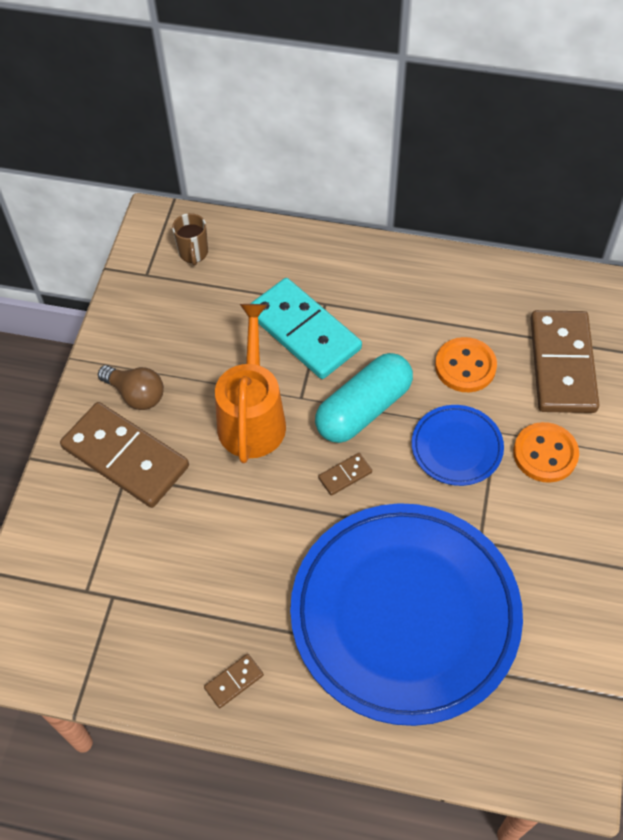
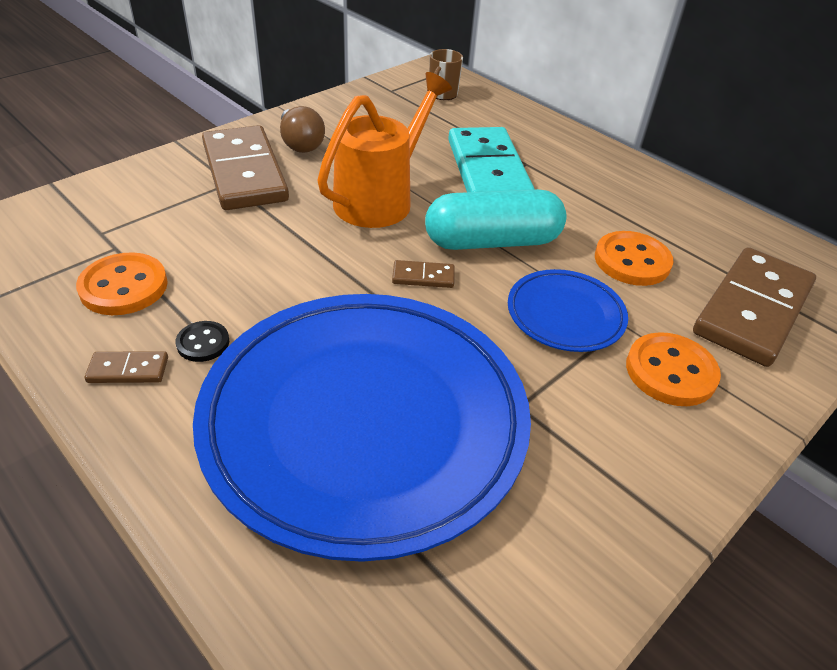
camera: 30 degrees right, 15 degrees down
none -> orange button [76,252,168,315]
none -> black button [176,321,229,362]

